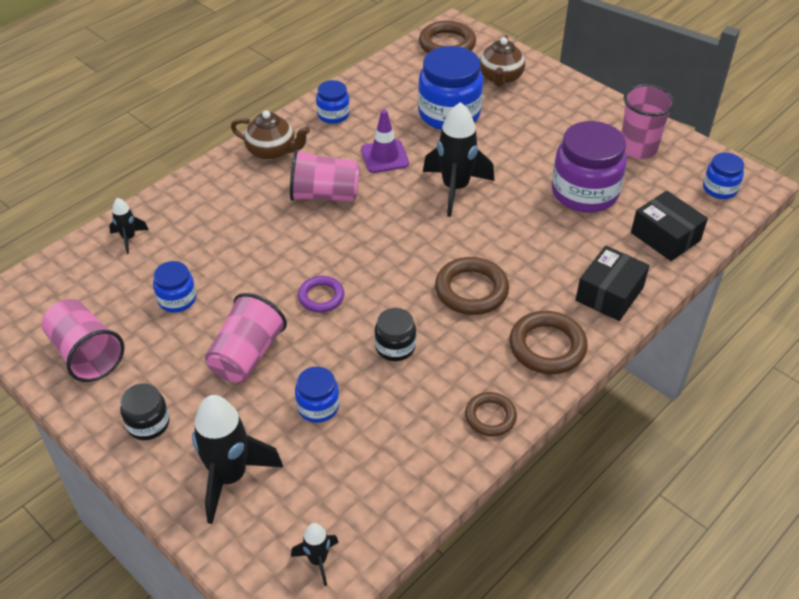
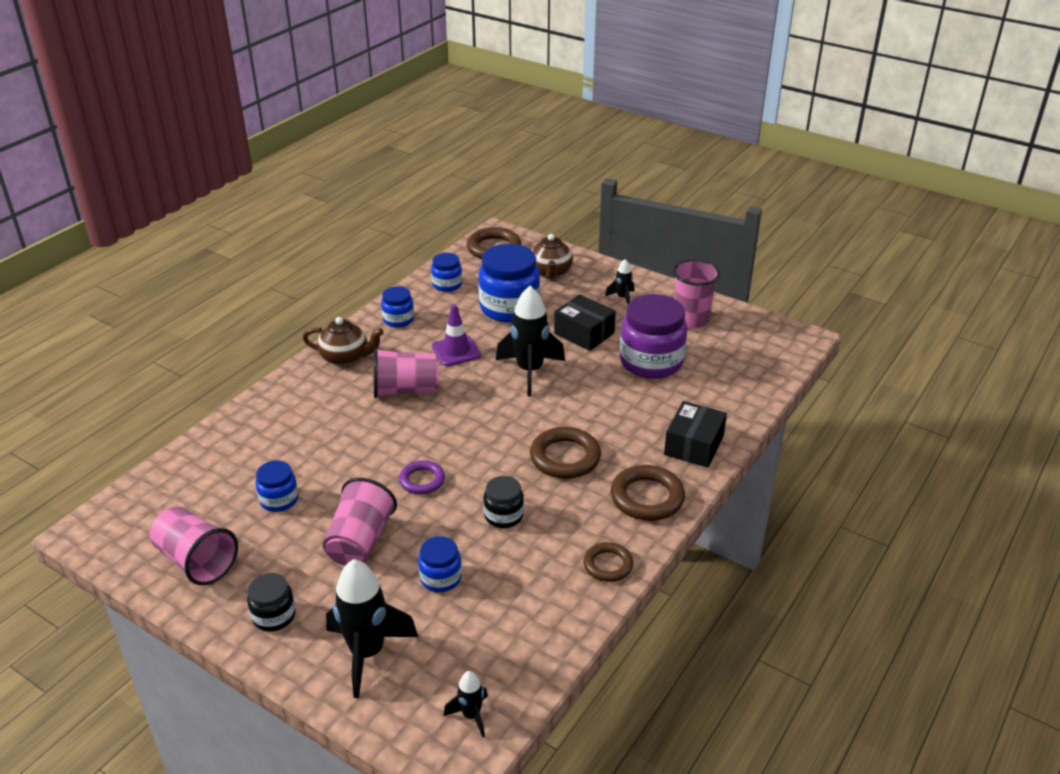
camera: 10 degrees left, 10 degrees down
black rocket [109,198,149,254] -> black rocket moved to [605,259,634,305]
black box [631,191,708,261] -> black box moved to [554,295,616,351]
blue jar [703,153,744,199] -> blue jar moved to [431,253,462,292]

